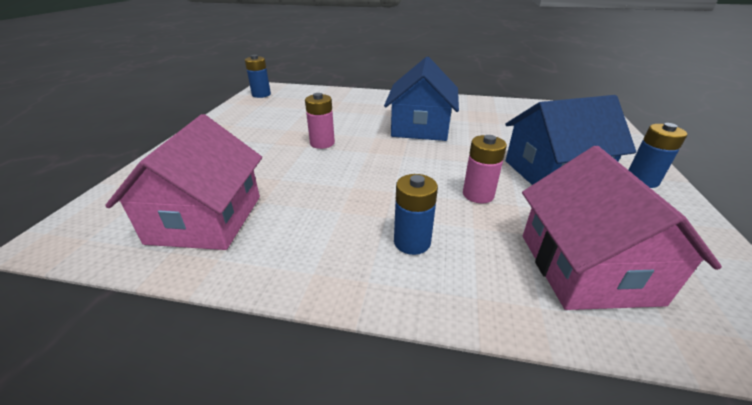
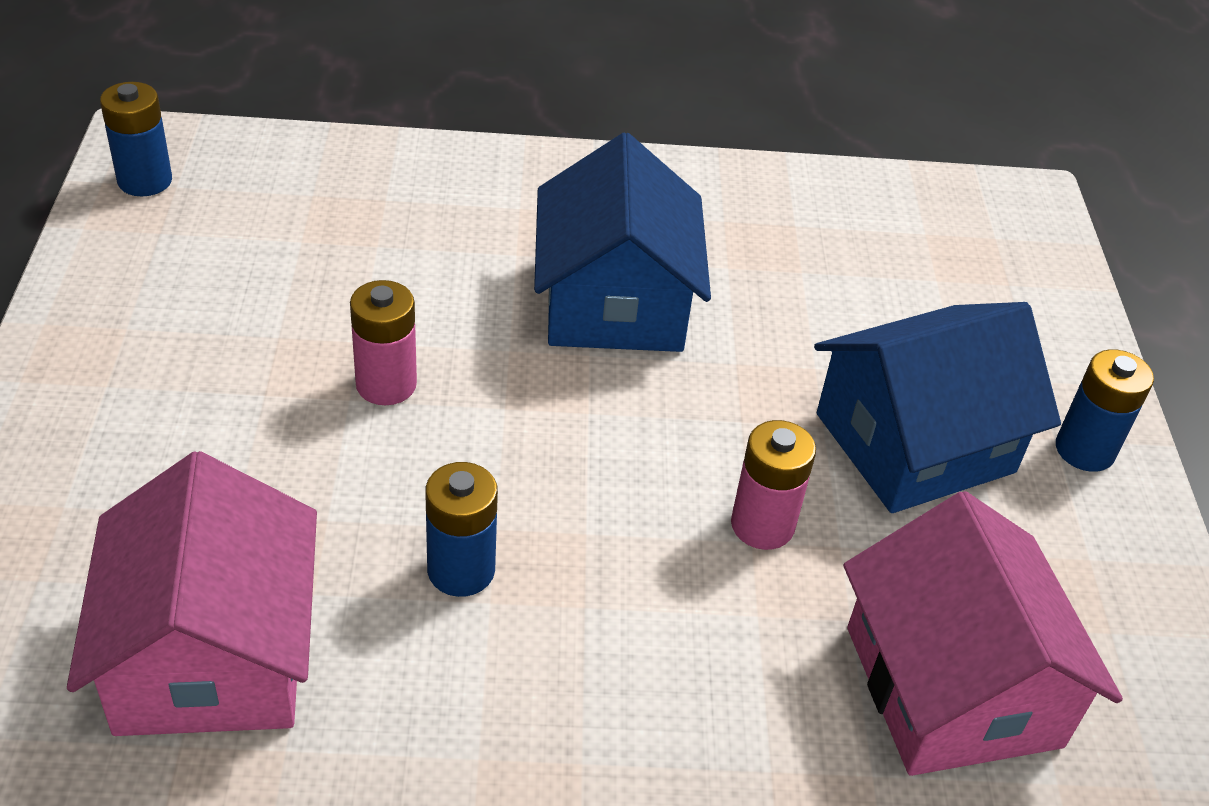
camera: 15 degrees left, 10 degrees up
blue battery [394,174,438,255] -> blue battery moved to [425,462,498,597]

